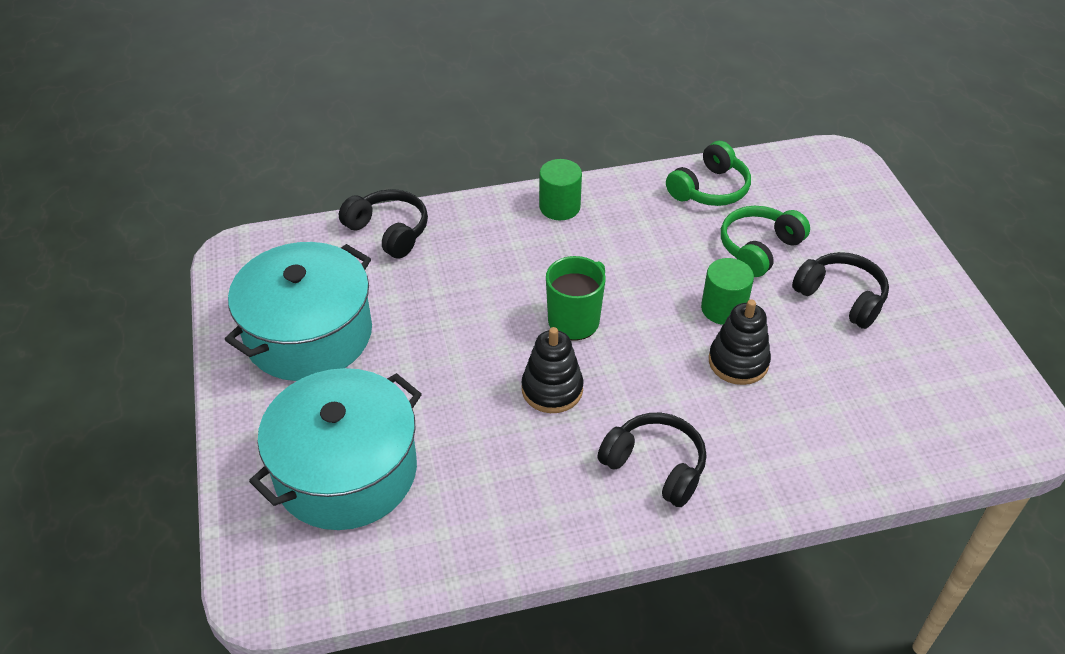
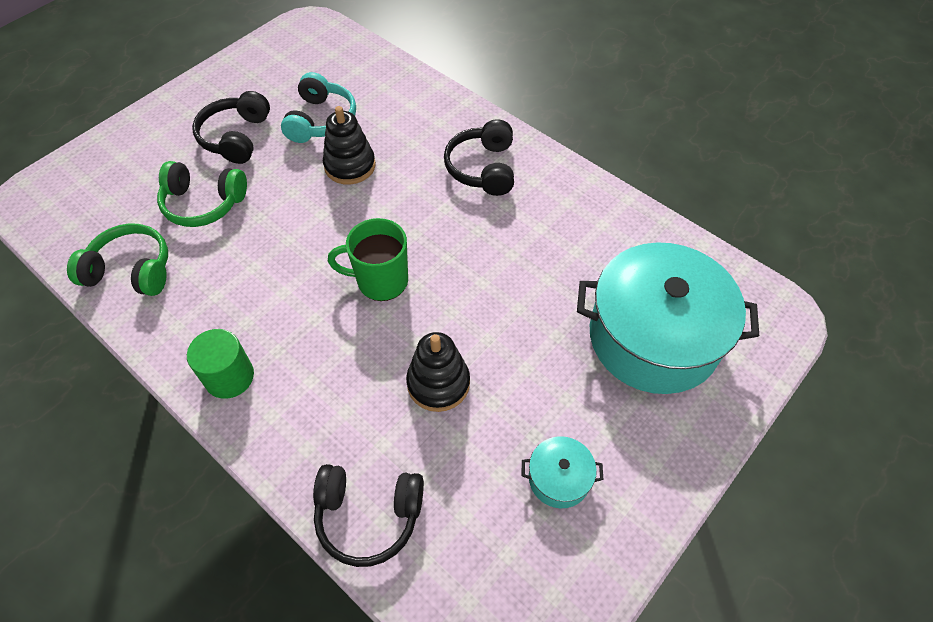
camera: 125 degrees left, 10 degrees up
turquoise pot [225,242,372,381] -> turquoise pot [522,436,603,508], size x0.42
black headphones [339,189,428,259] -> black headphones turned 90 degrees counterclockwise [313,464,424,567]
black stacking toy [521,327,583,413] -> black stacking toy moved to [406,332,470,412]
green cylinder [701,258,754,325] -> none
none -> turquoise headphones [281,72,356,143]

